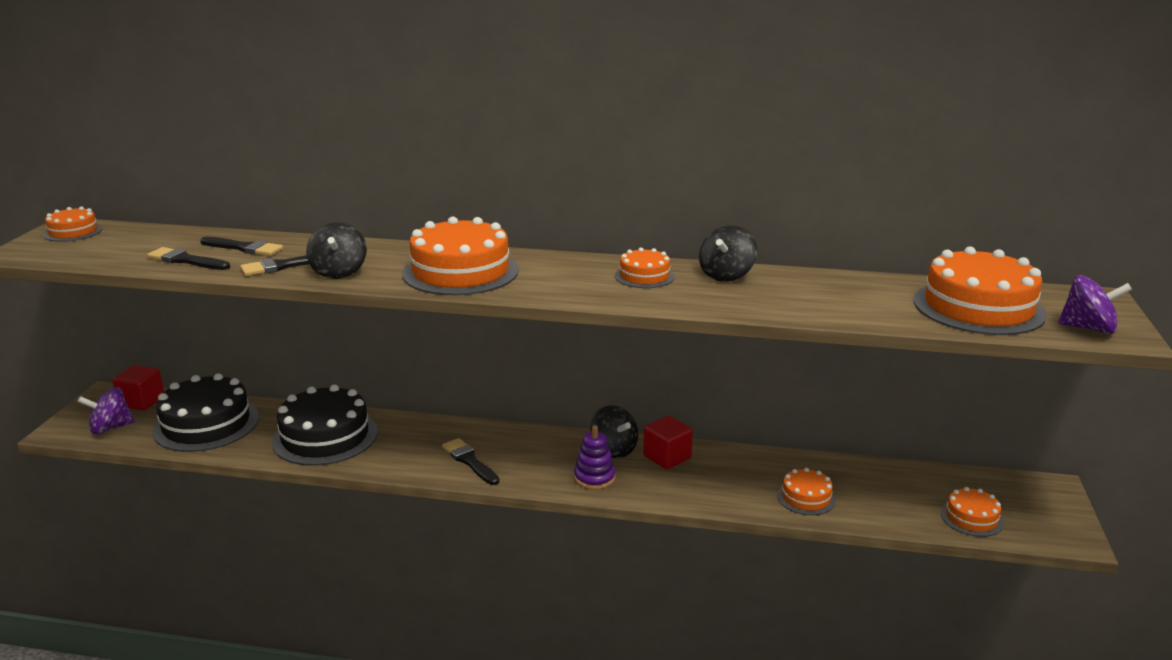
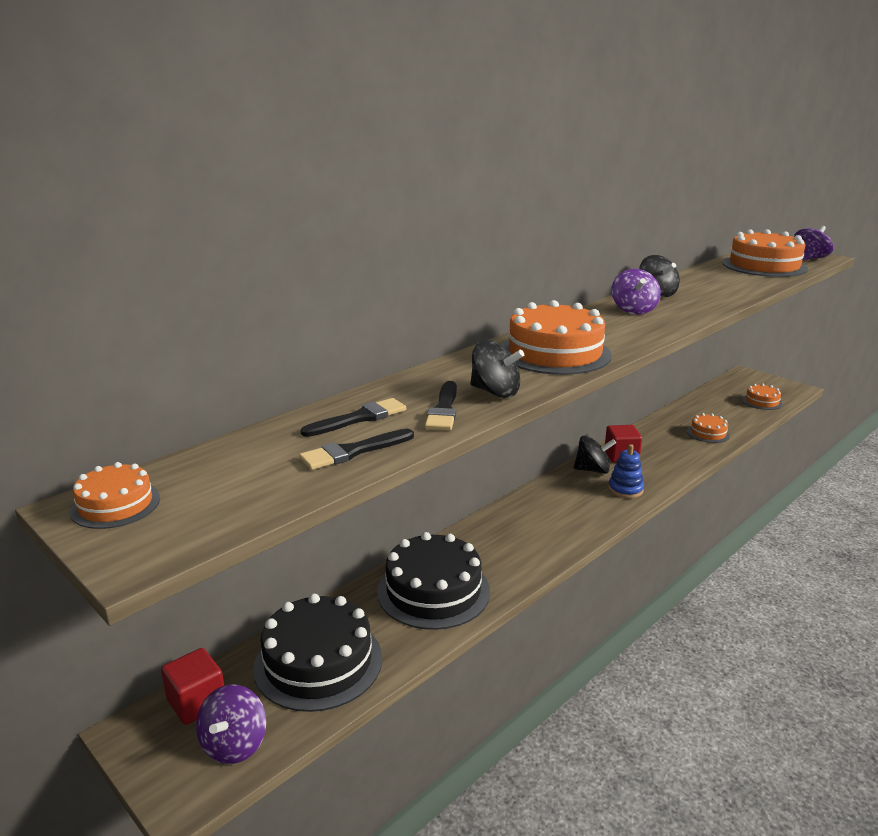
camera: 55 degrees left, 0 degrees up
black brush [442,438,500,485] -> none
purple stacking toy [574,425,615,490] -> blue stacking toy [608,444,644,498]
orange cake [615,247,674,288] -> purple spinning top [612,269,661,315]

